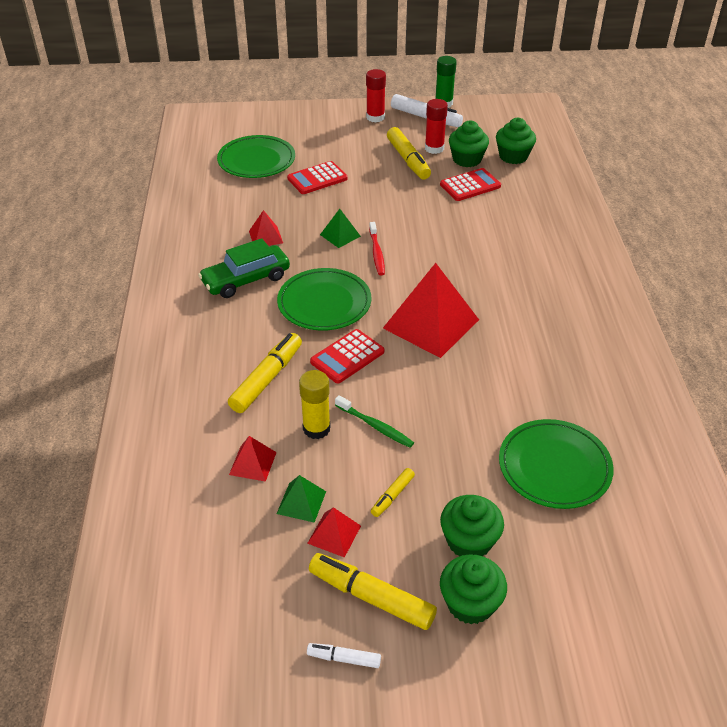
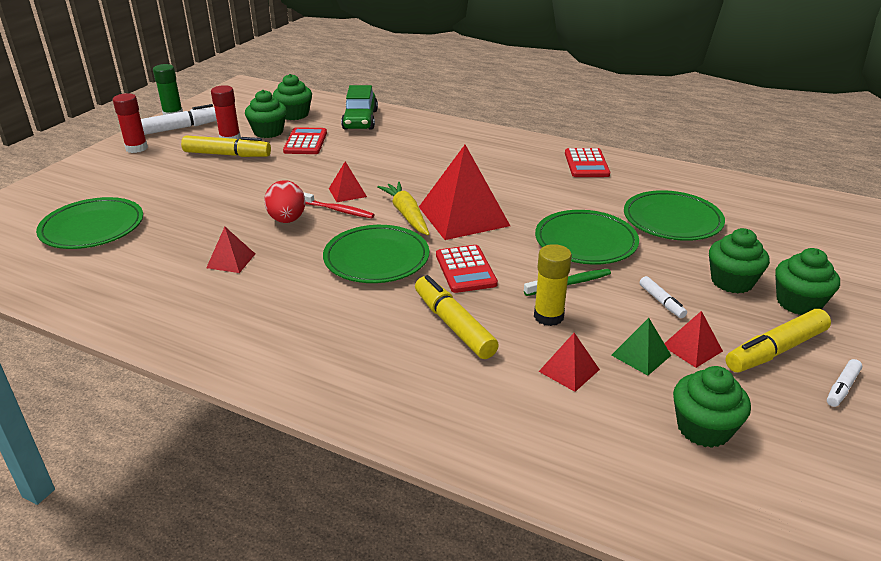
camera: 60 degrees left, 10 degrees down
green car [198,238,290,298] -> green car moved to [341,85,378,130]
red calculator [287,161,348,194] -> red calculator moved to [565,148,610,177]
green pyramid [320,209,361,248] -> red egg [264,180,305,223]
yellow marker [371,468,415,517] -> white marker [640,276,687,318]
none -> red pyramid [329,161,367,202]
none -> yellow carrot [377,182,429,235]
none -> green plate [535,210,639,265]
none -> green cupcake [673,366,751,448]

